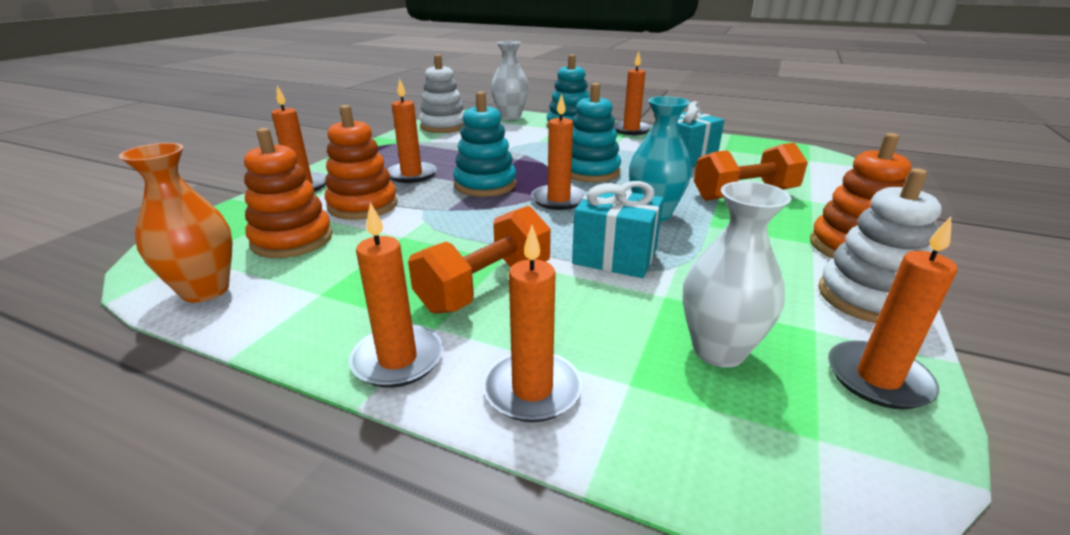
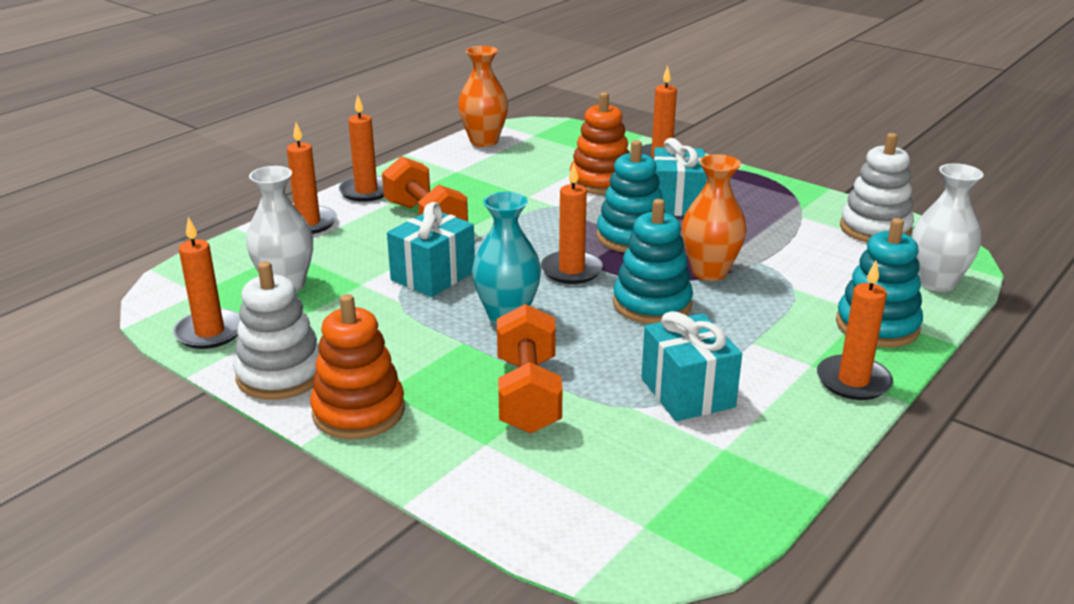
camera: 105 degrees right, 0 degrees up
orange stacking toy [244,128,333,258] -> none
orange candle [388,78,436,183] -> turquoise gift [654,138,707,216]
none -> orange vase [682,154,747,281]

